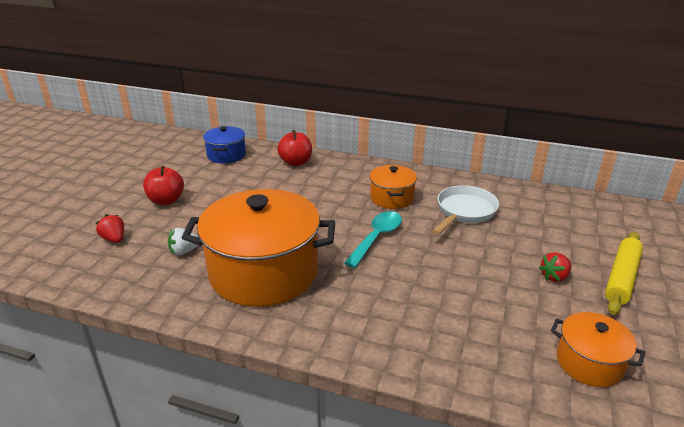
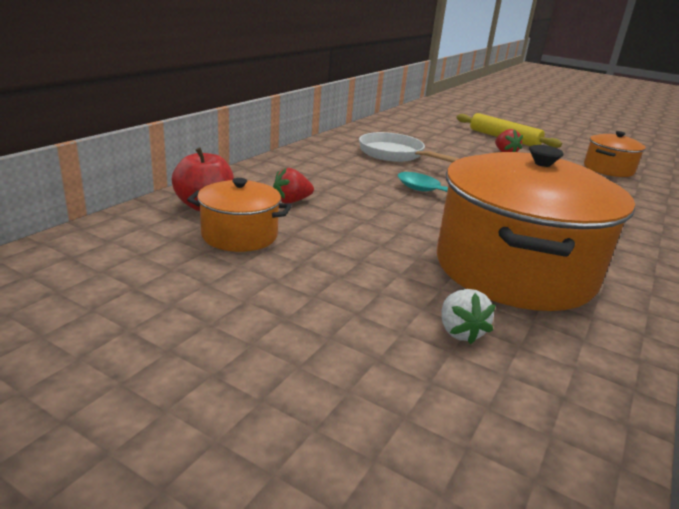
camera: 80 degrees left, 5 degrees down
red strawberry [96,214,124,243] -> red strawberry moved to [273,168,314,204]
red apple [143,165,184,205] -> none
blue pot [203,126,246,163] -> none
orange pot [370,165,417,209] -> orange pot moved to [187,178,292,252]

